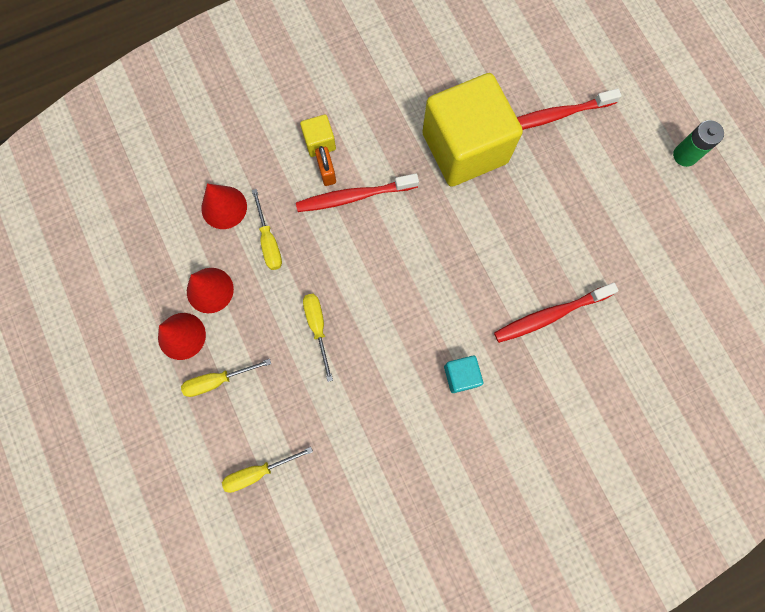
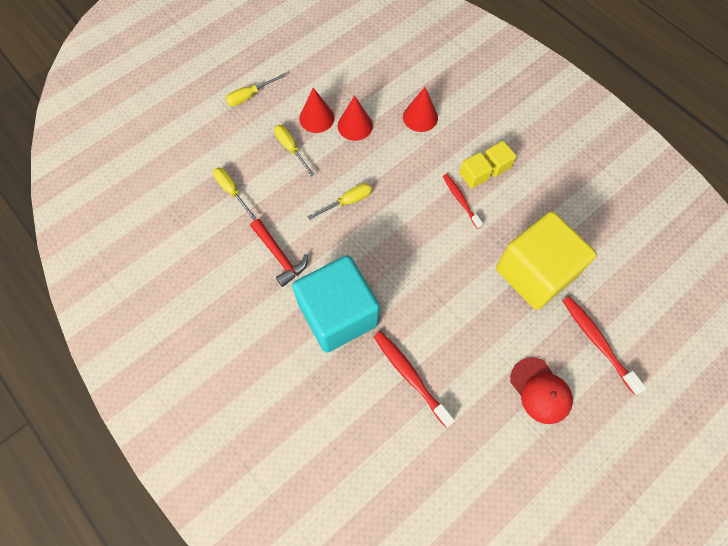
camera: 75 degrees right, 10 degrees down
yellow screwdriver [252,189,282,270] -> yellow screwdriver moved to [225,73,285,106]
red toothbrush [296,173,419,212] -> red toothbrush [443,174,483,229], size x0.66
orange padlock [315,146,336,186] -> yellow cube [459,152,493,189]
turquoise cube [444,355,483,393] -> turquoise cube [292,255,380,353], size x2.48
green battery [673,120,724,167] -> none
none -> red hammer [250,219,308,287]
none -> red cap [510,357,573,424]

